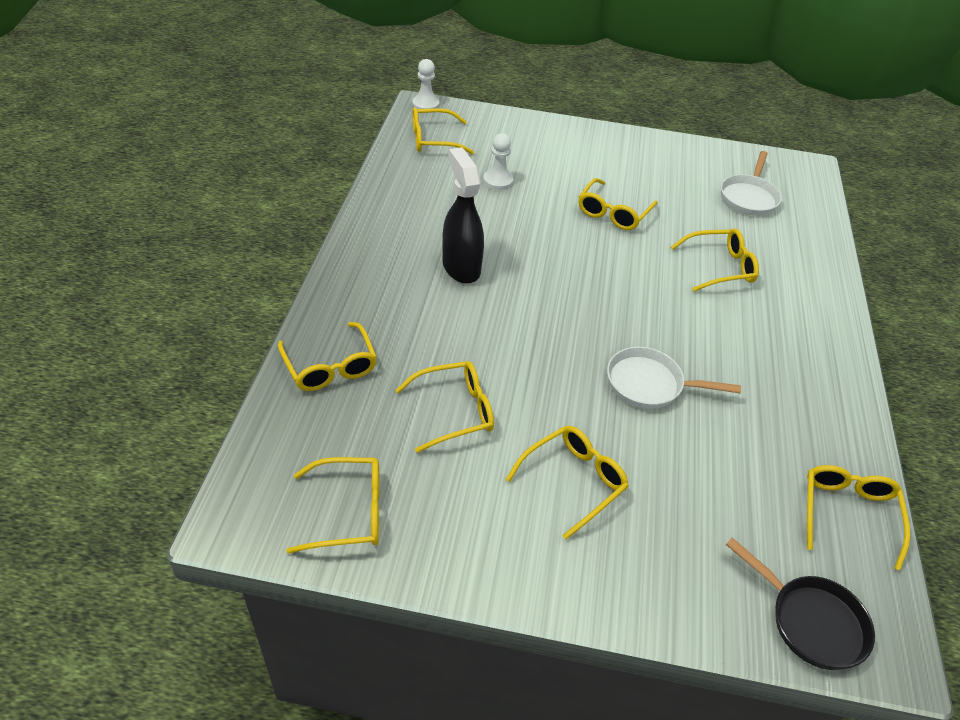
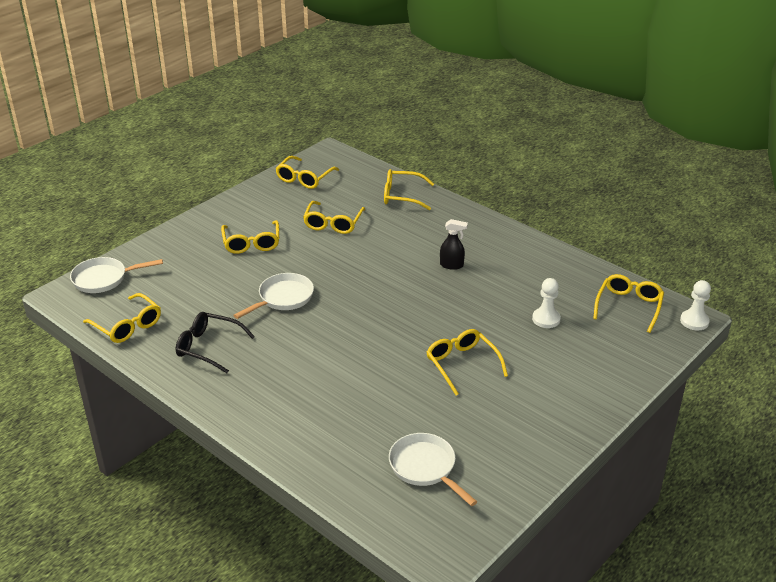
camera: 125 degrees right, 10 degrees down
black spray bottle [442,147,484,284] -> black spray bottle [440,219,468,270], size x0.56
yellow glasses [671,229,759,292] -> none
black pan [726,537,875,670] -> white pan [70,257,163,293]
none -> black glasses [176,312,255,373]

